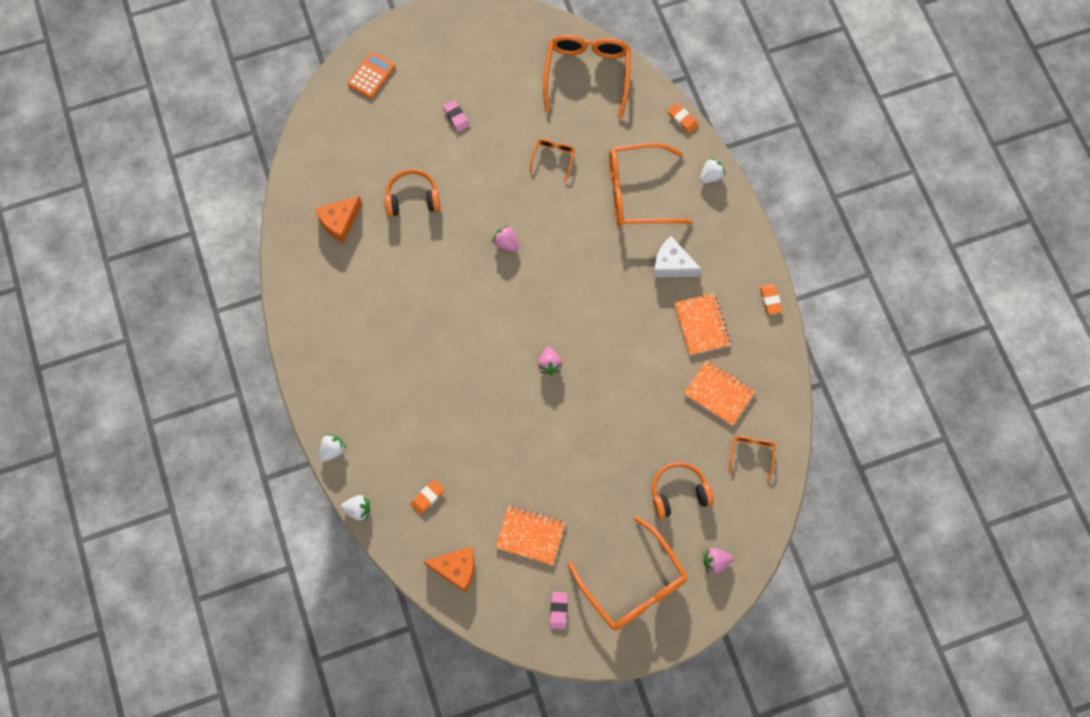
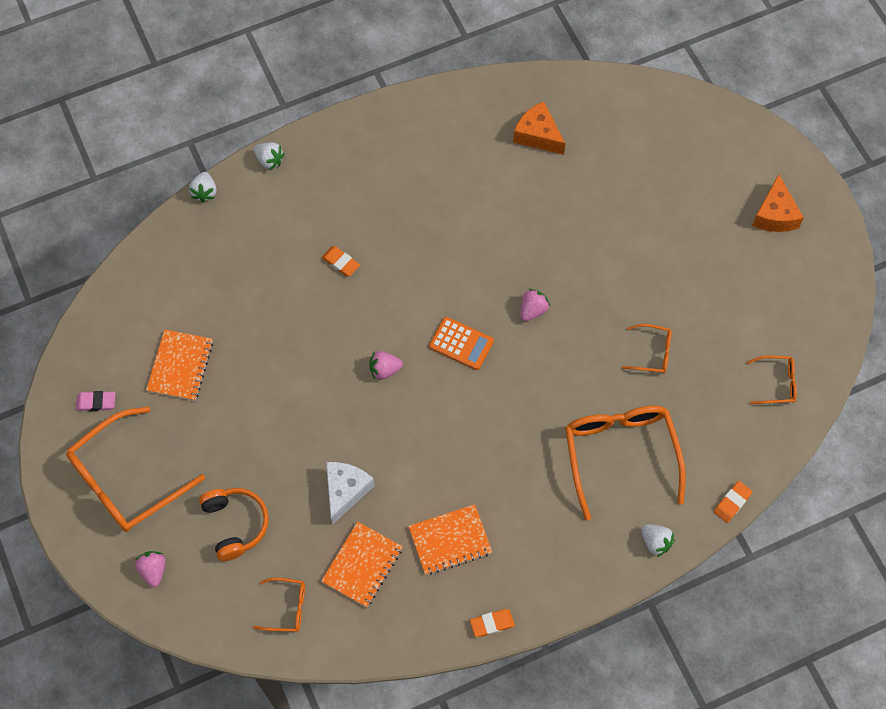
camera: 85 degrees right, 5 degrees down
orange calculator [347,52,395,99] -> orange calculator moved to [429,317,494,370]
orange headphones [384,169,441,217] -> none
orange eraser [411,479,445,514] -> orange eraser moved to [321,246,360,276]
orange cheese [423,546,475,593] -> orange cheese moved to [752,174,804,232]
pink eraser [443,100,470,132] -> none
orange glasses [543,35,630,118] -> orange glasses [747,355,797,404], size x0.47
white cheese [653,236,702,277] -> white cheese moved to [326,462,374,525]

